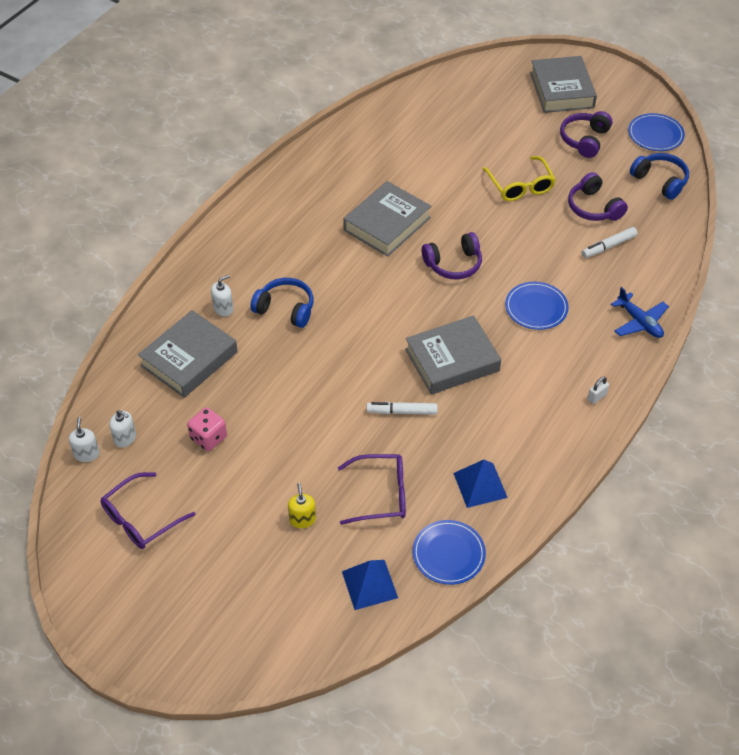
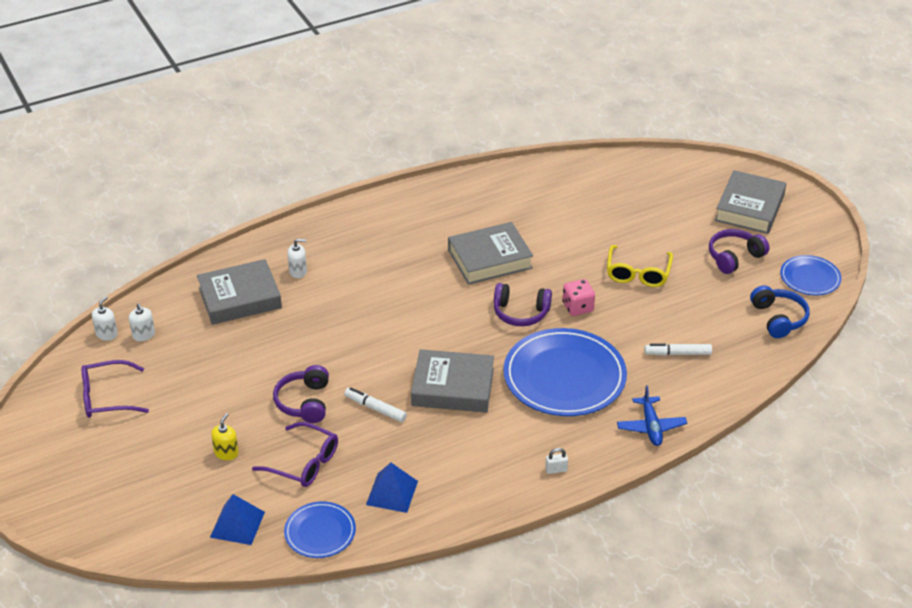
camera: 30 degrees right, 10 degrees down
pink dice [187,407,227,451] -> pink dice moved to [563,279,595,316]
blue headphones [250,278,314,328] -> none
blue plate [505,282,569,330] -> blue plate [503,328,627,416], size x1.90
purple headphones [568,172,628,221] -> purple headphones moved to [273,365,329,423]

